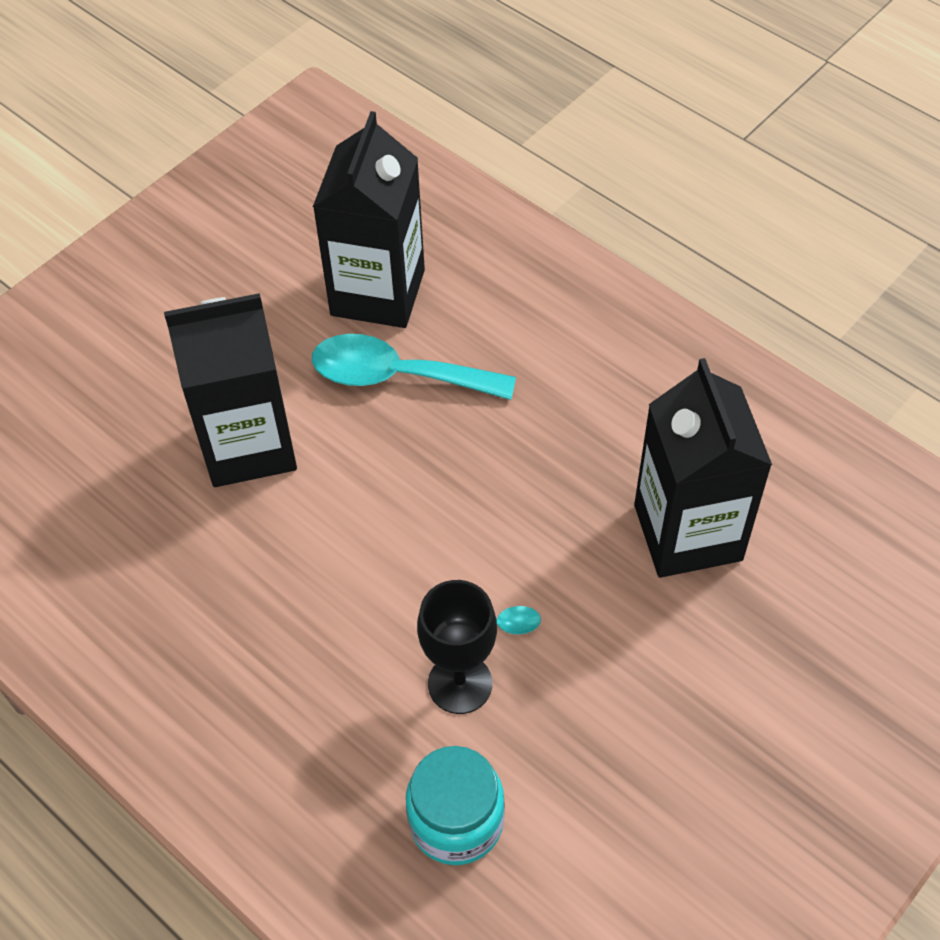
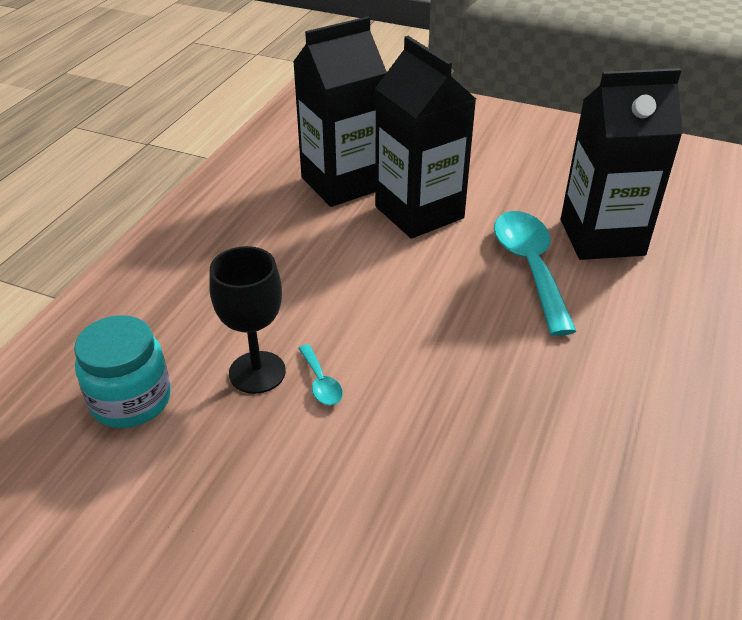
camera: 70 degrees right, 15 degrees down
black carton [634,358,772,578] -> black carton moved to [293,17,387,207]

